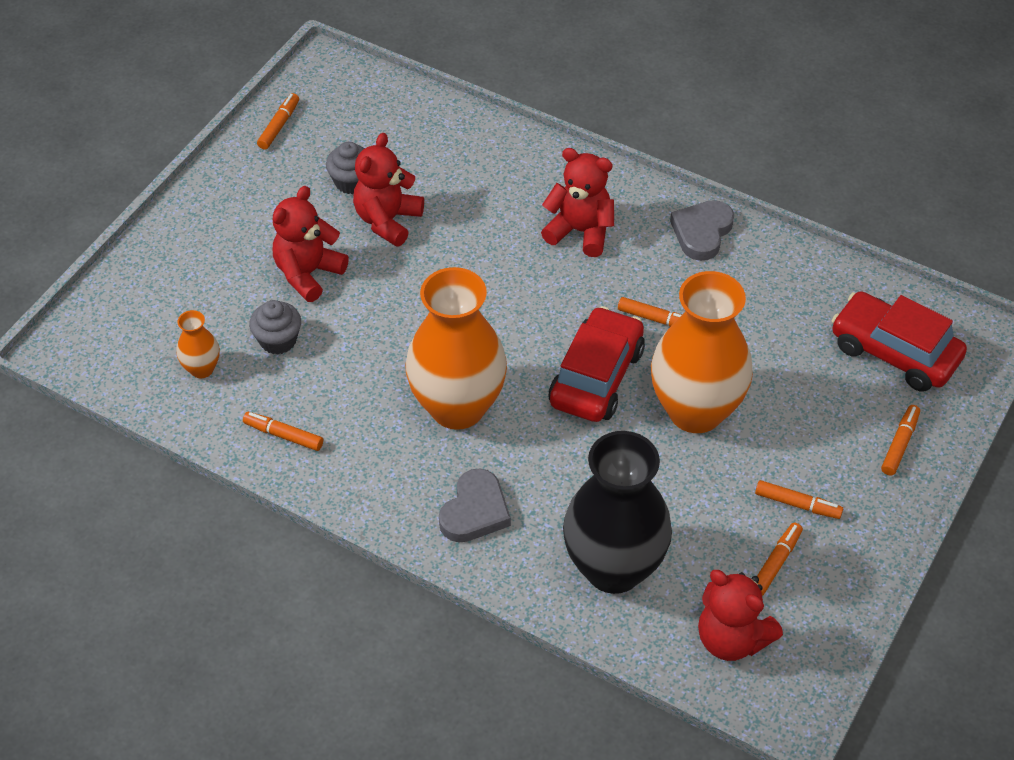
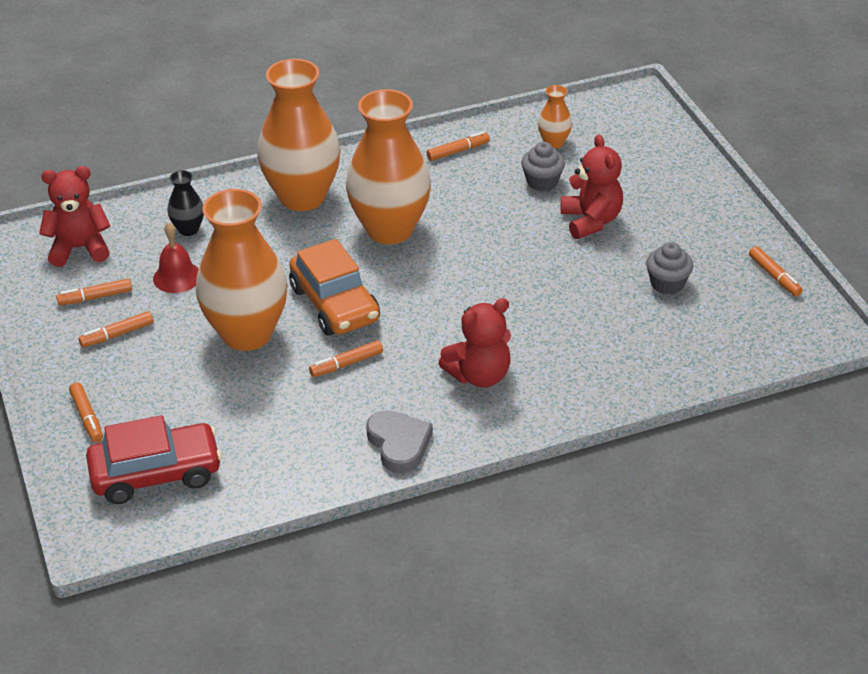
camera: 130 degrees right, 10 degrees down
red teddy bear [353,133,424,247] -> none
grey heart [439,469,511,543] -> orange vase [257,59,341,211]
red car [549,306,645,422] -> orange car [289,239,380,336]
black vase [563,431,672,594] -> black vase [167,170,204,236], size x0.44
orange marker [757,523,803,596] -> orange marker turned 90 degrees clockwise [56,278,132,305]
none -> red bell [153,223,199,293]

